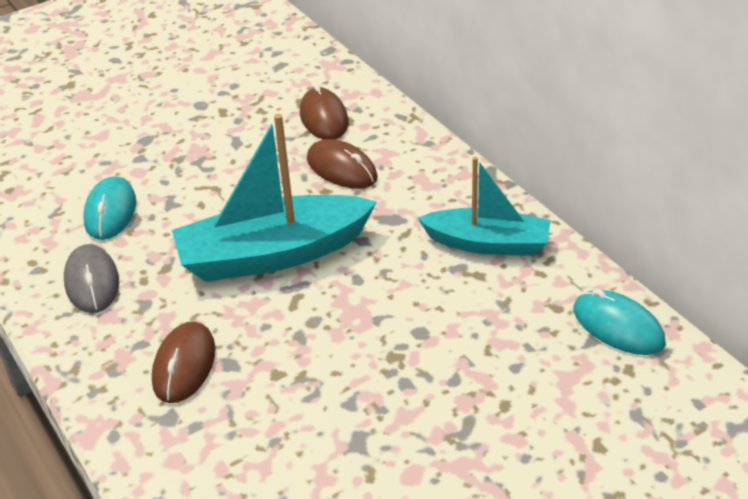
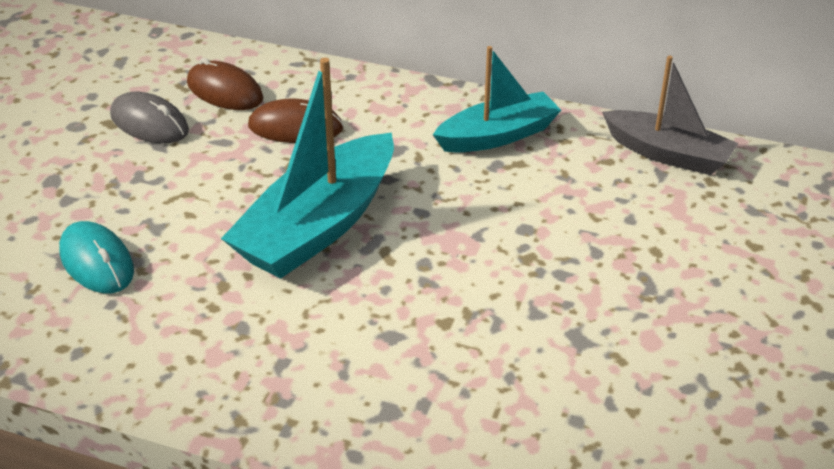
camera: 40 degrees left, 0 degrees up
grey mouse [64,244,119,313] -> grey mouse moved to [110,92,189,143]
brown mouse [152,321,216,403] -> none
turquoise mouse [573,289,666,355] -> grey boat [602,56,738,175]

